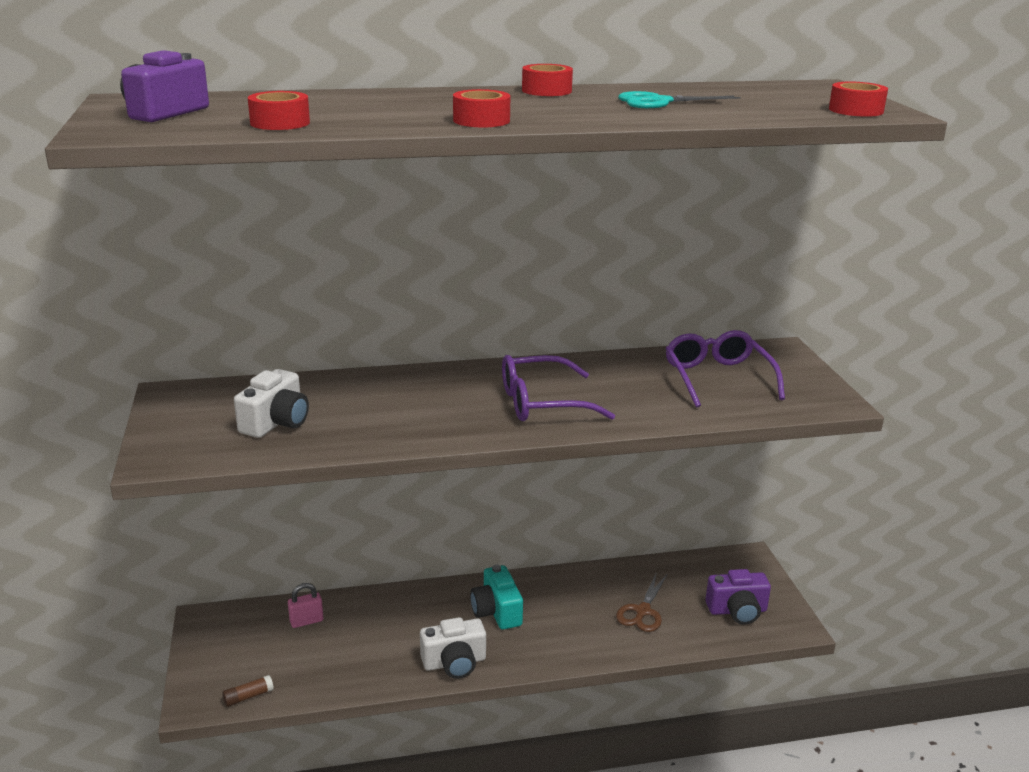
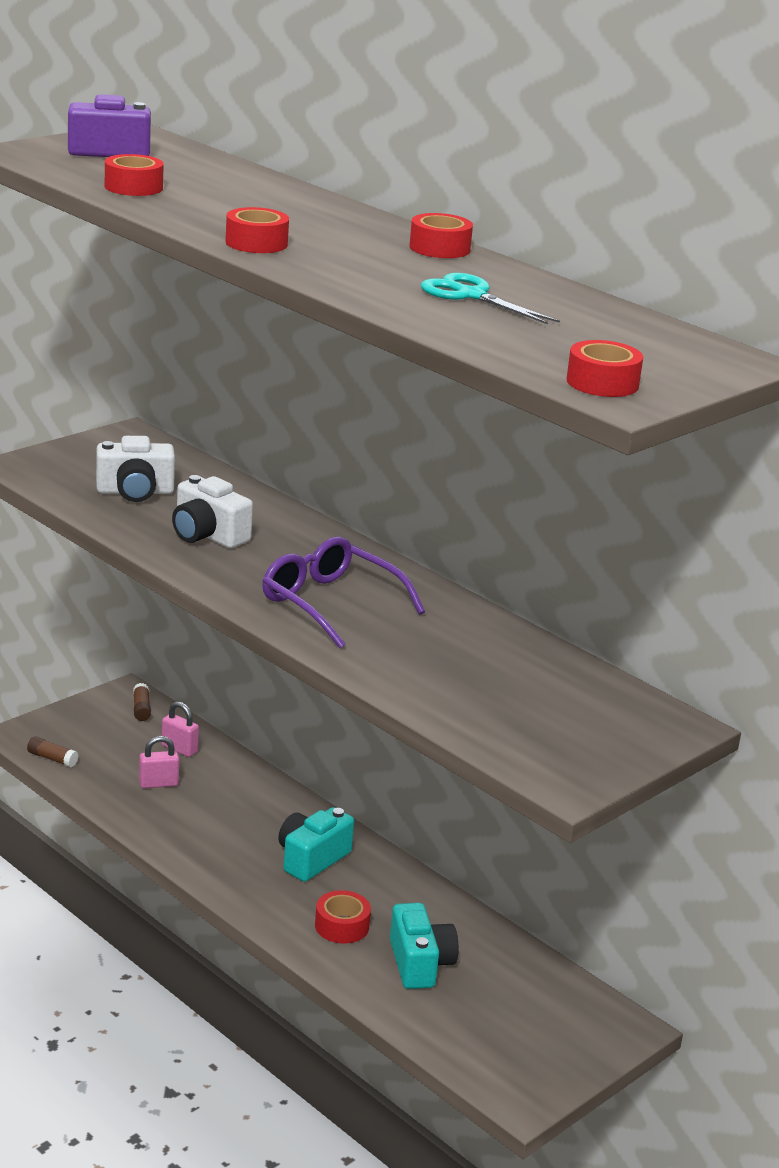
camera: 55 degrees right, 0 degrees up
white camera [420,617,486,679] -> white camera moved to [172,475,253,548]
brown scissors [616,572,667,632] -> turquoise camera [390,903,458,989]
purple glasses [665,330,785,408] -> none
purple camera [705,569,771,625] -> none
none -> brown glue stick [133,683,151,721]
none -> pink padlock [139,736,179,788]
none -> red tape [315,890,371,943]

